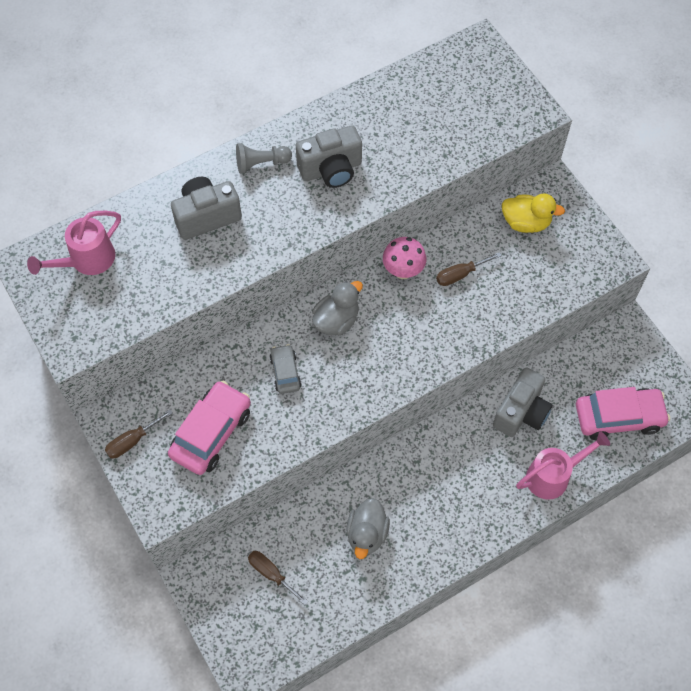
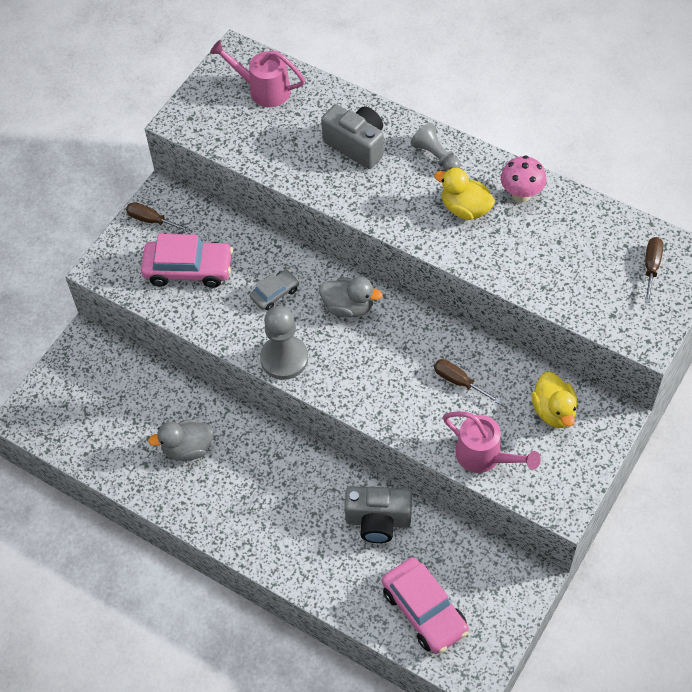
camera: 65 degrees right, 5 degrees down
brown screwdriver [248,551,308,605] -> brown screwdriver moved to [645,237,664,303]
grey camera [296,125,362,188] -> yellow duck [434,168,495,220]
pink mushroom [383,237,426,279] -> pink mushroom moved to [501,156,547,203]
pink watering can [516,431,610,500] -> pink watering can moved to [443,411,541,473]
none -> grey pawn [260,306,308,380]

